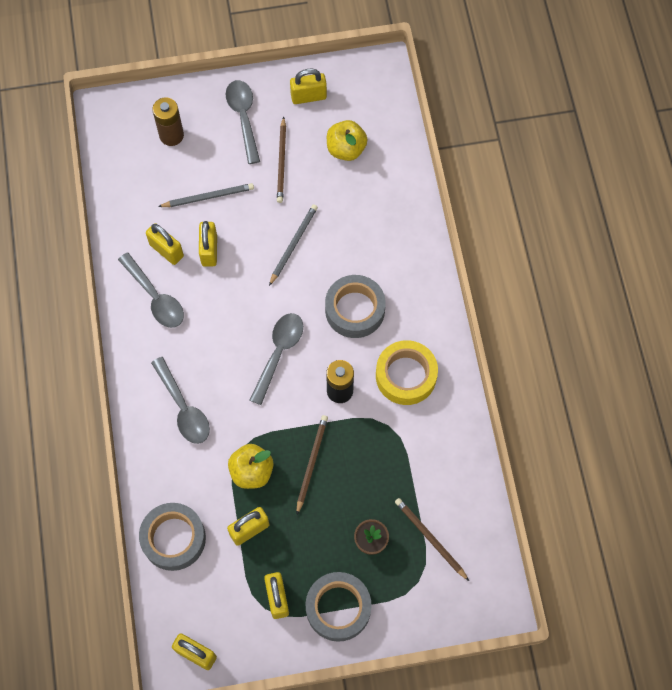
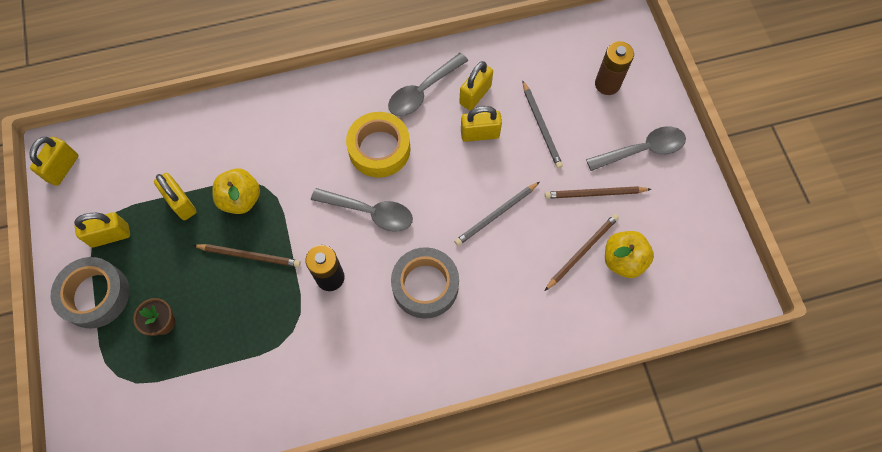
camera: 85 degrees right, 0 degrees up
grey tape [139,503,206,571] -> none
grey spoon [151,357,210,444] -> none
grey pencil [269,204,318,286] -> grey pencil turned 120 degrees clockwise [454,182,539,246]
yellow padlock [290,69,327,104] -> none
yellow tape [376,340,438,405] -> yellow tape moved to [346,112,410,178]
brown pencil [395,498,469,581] -> brown pencil moved to [545,214,619,291]

